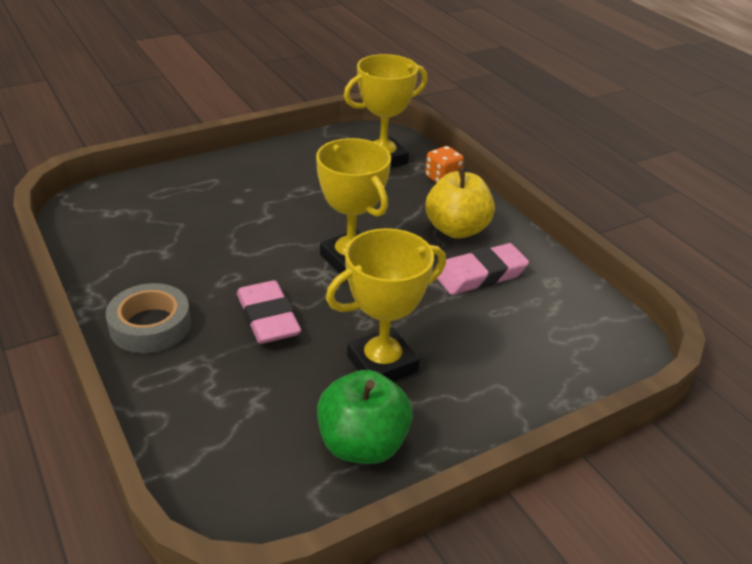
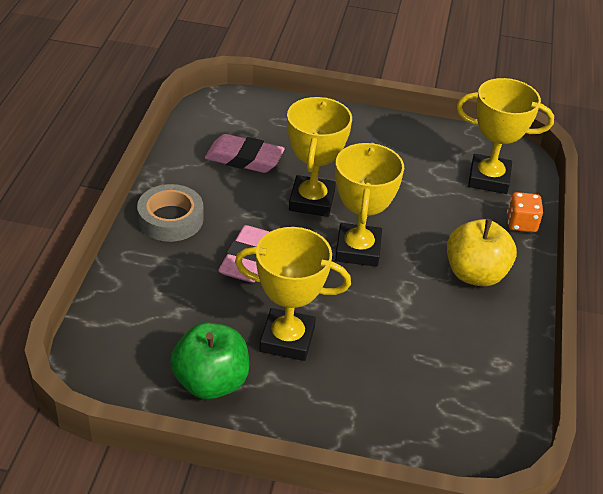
camera: 40 degrees right, 5 degrees up
pink eraser [437,243,529,295] -> pink eraser moved to [205,134,284,173]
none -> yellow trophy [287,97,352,217]

